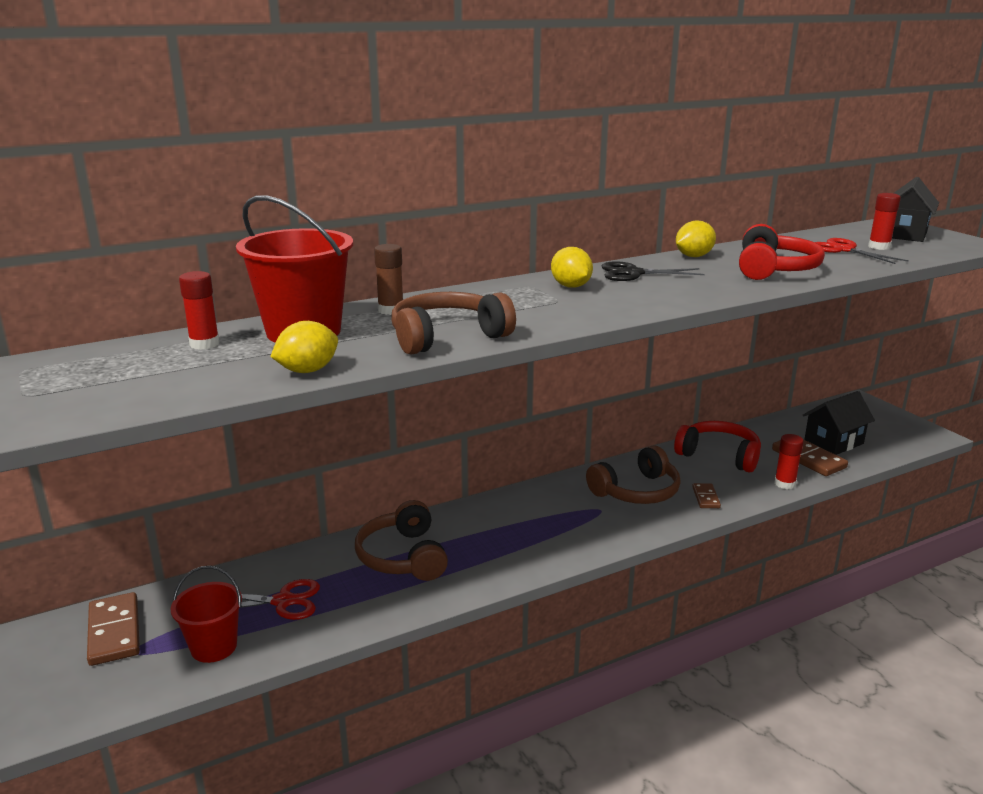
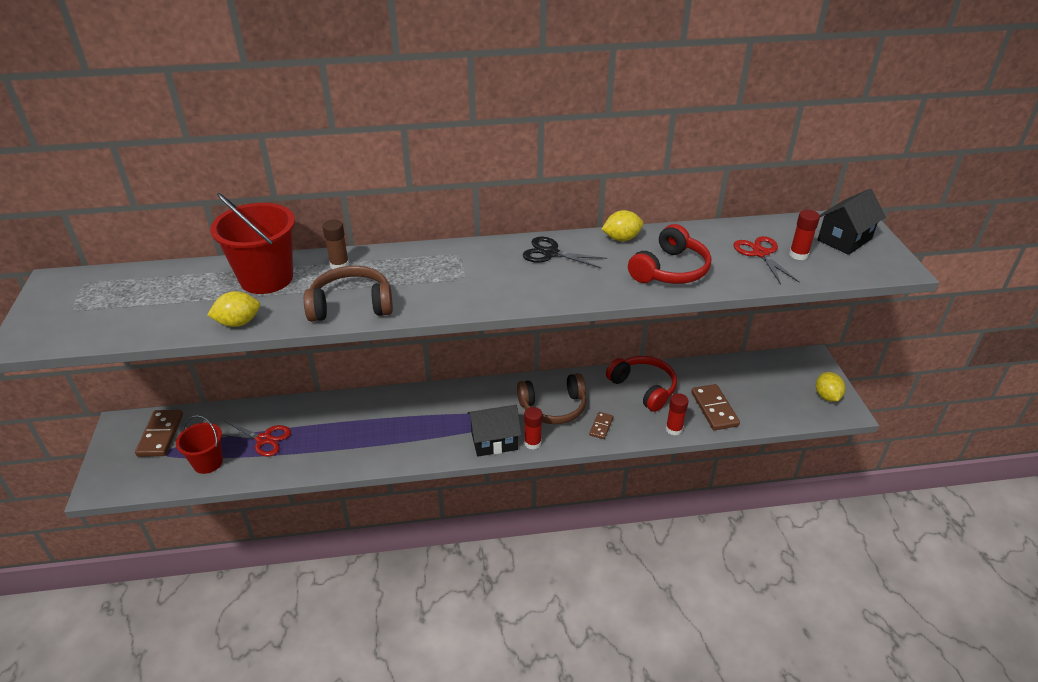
camera: 20 degrees right, 15 degrees up
red glue stick [179,271,220,350] -> red glue stick moved to [524,407,542,450]
brown headphones [355,500,448,581] -> none
yellow lemon [551,247,593,288] -> yellow lemon moved to [816,372,845,402]
black house [802,391,875,455] -> black house moved to [467,405,522,457]

